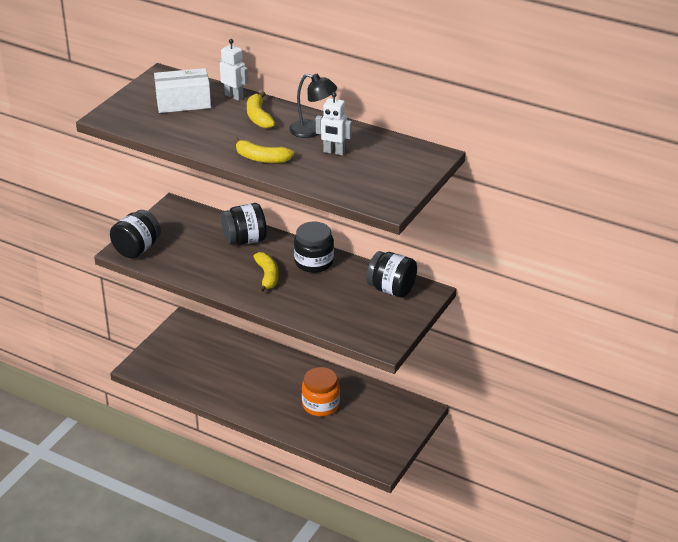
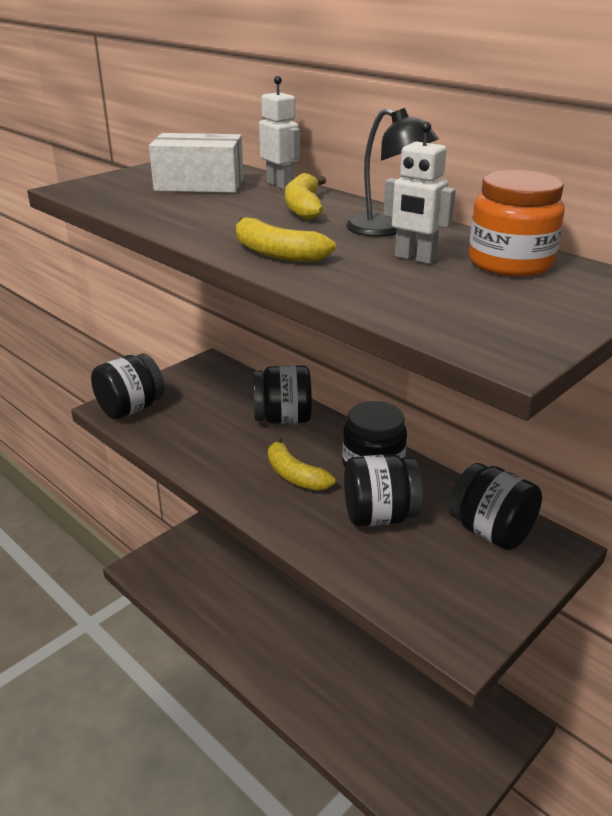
camera: 15 degrees right, 5 degrees down
yellow banana [253,252,279,293] -> yellow banana turned 135 degrees clockwise [268,436,335,491]
orange jar [302,367,340,416] -> orange jar moved to [469,170,565,277]
none -> black jar [344,454,423,527]

